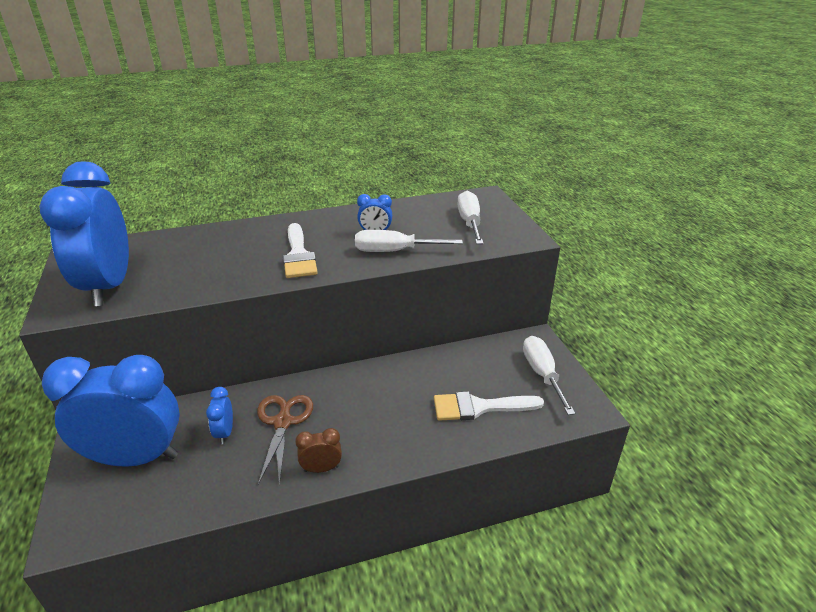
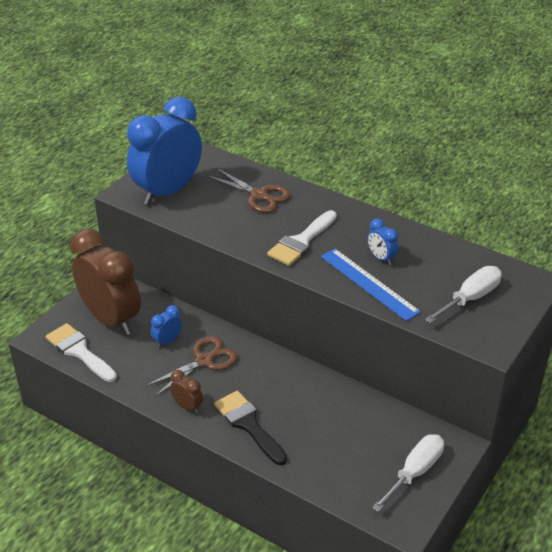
camera: 50 degrees right, 5 degrees up
blue clock [42,355,180,467] -> brown clock [70,229,141,335]
white screwdriver [355,230,463,252] -> blue ruler [321,249,421,321]
white brush [434,391,544,421] -> white brush moved to [46,323,117,382]
none -> brown scissors [206,168,291,213]
none -> black brush [214,391,287,465]

